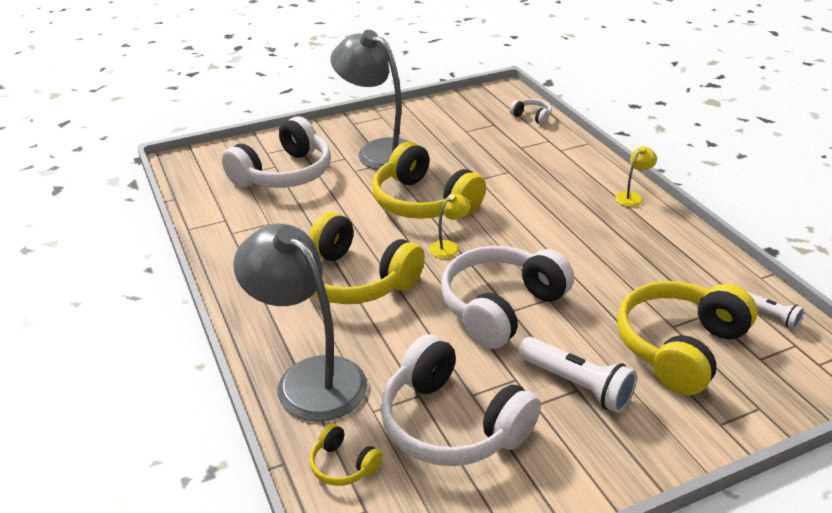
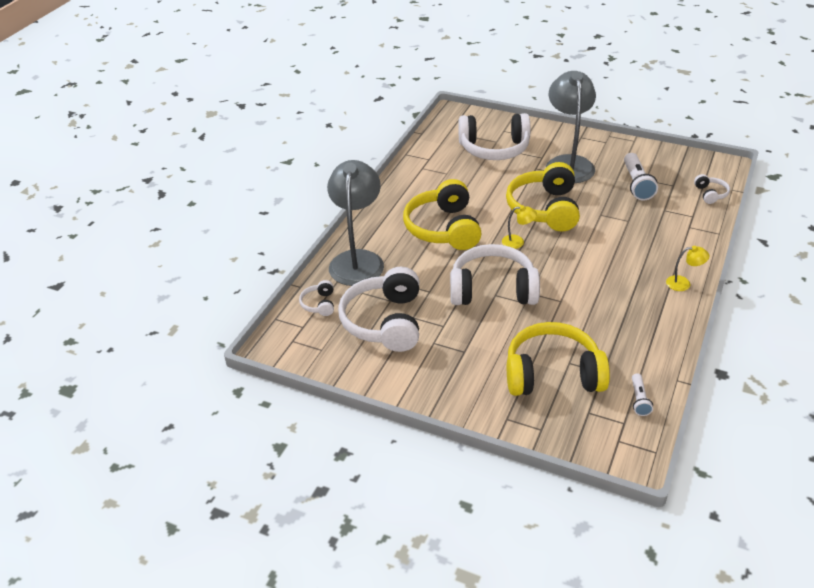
camera: 50 degrees right, 5 degrees up
yellow headphones [309,423,383,486] -> white headphones [299,280,334,316]
white flashlight [519,337,637,413] -> white flashlight moved to [624,153,658,201]

